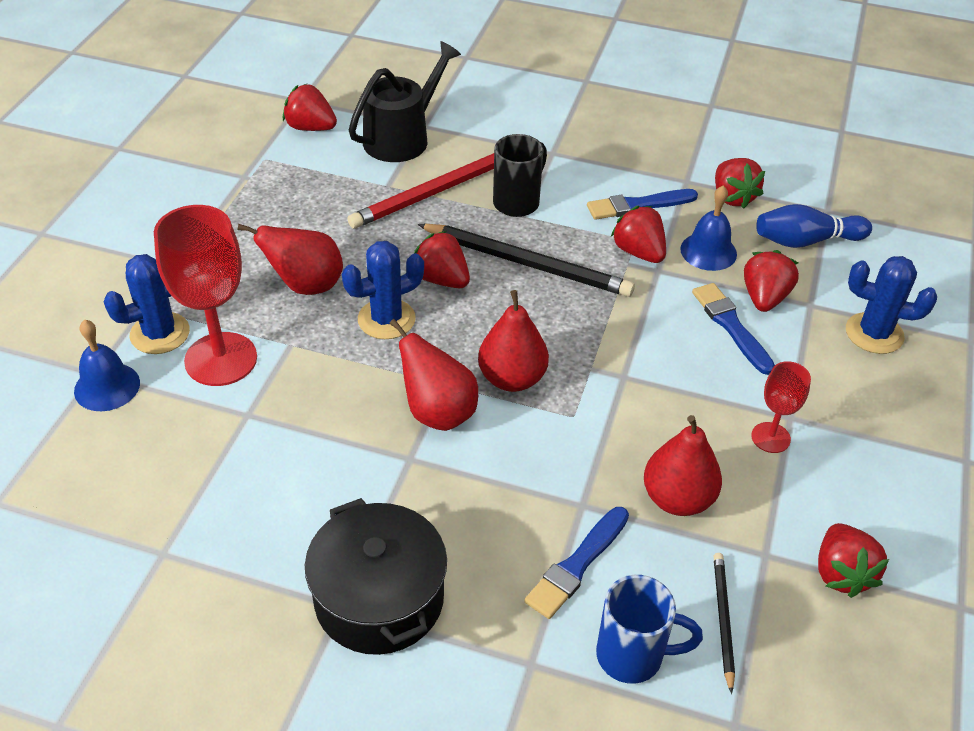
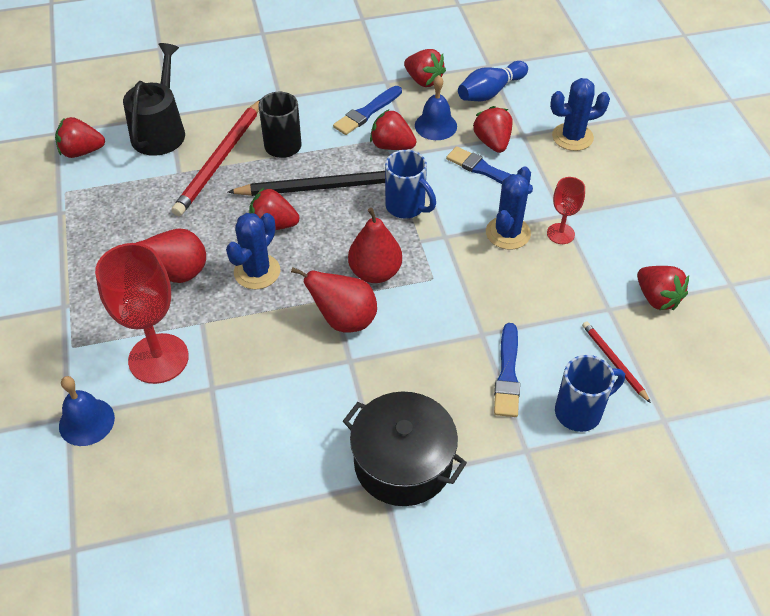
camera: 30 degrees left, 5 degrees up
blue cactus [103,254,190,354] -> blue cactus moved to [486,166,531,250]
red pear [644,415,722,516] -> none
black pencil [714,553,735,694] -> red pencil [582,321,651,403]
none -> blue mug [385,150,436,218]

